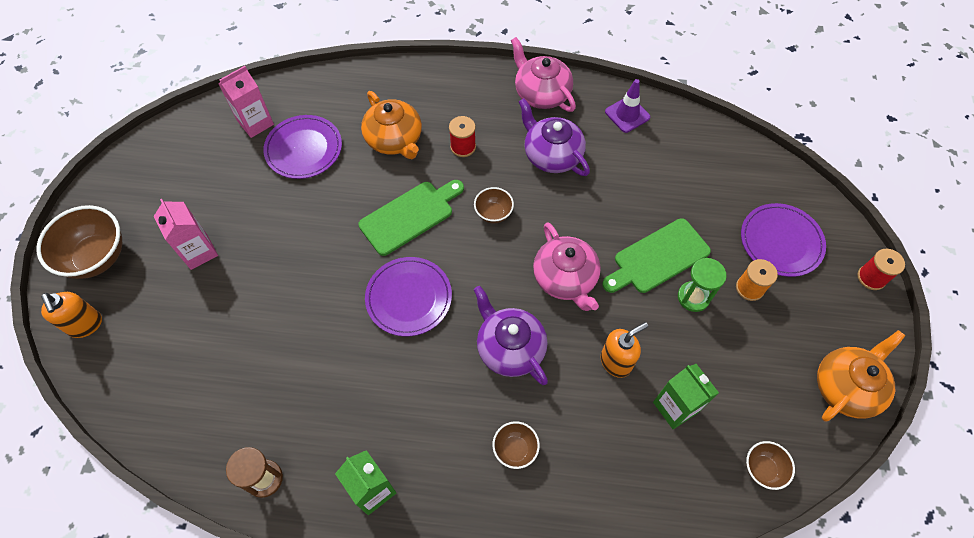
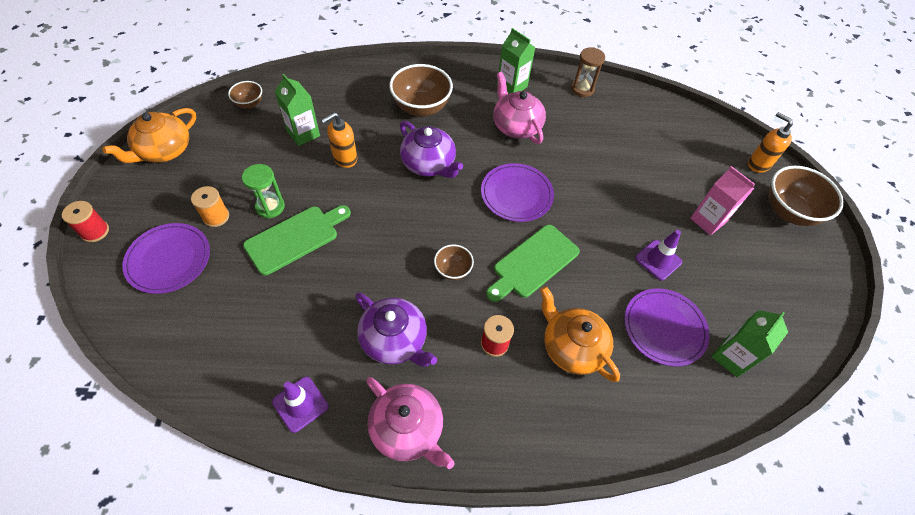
camera: 170 degrees right, 5 degrees down
pink carton [218,66,274,138] -> green carton [711,310,788,377]
brown bowl [492,421,540,469] -> brown bowl [389,64,453,117], size x1.91
pink teapot [533,222,601,311] -> pink teapot moved to [493,72,546,144]
none -> purple traffic cone [635,230,682,281]

